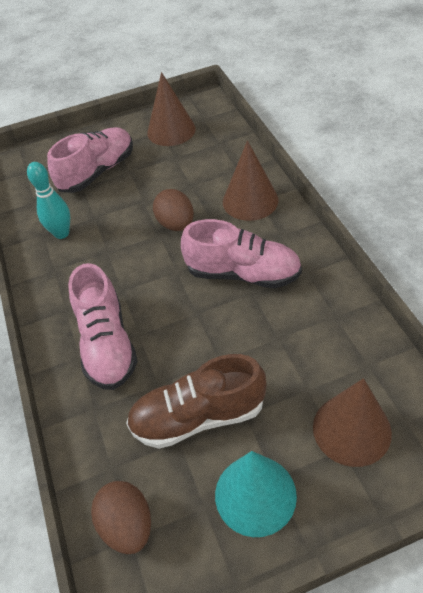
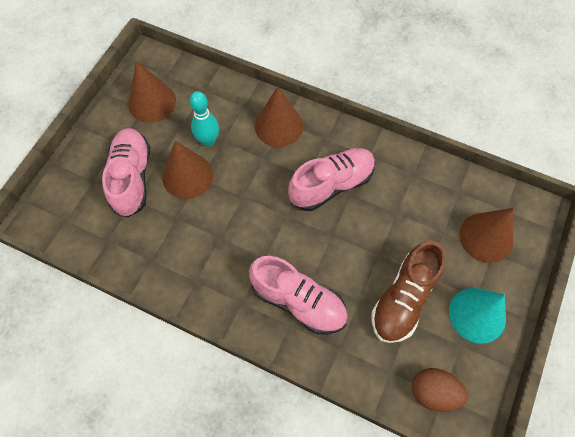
camera: 50 degrees left, 15 degrees up
turquoise bowling pin [27,162,70,239] -> turquoise bowling pin moved to [190,91,219,147]
brown egg [153,189,194,231] -> none
none -> brown cone [162,141,213,199]

